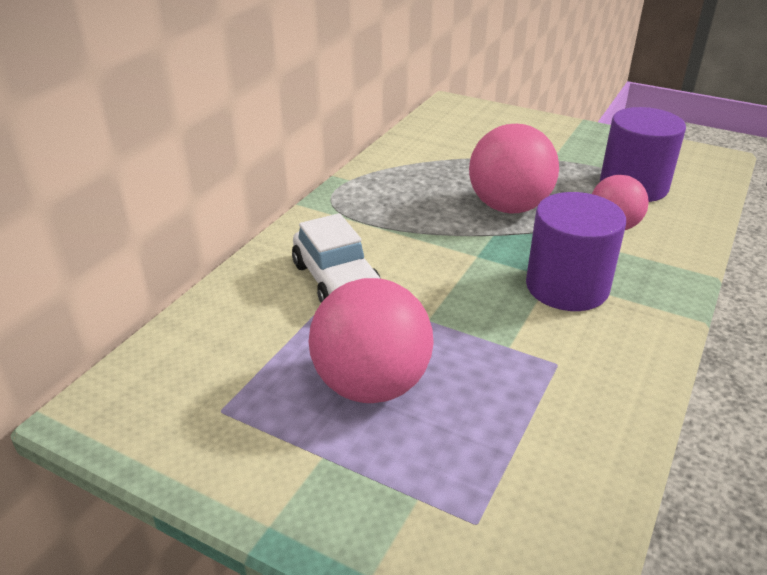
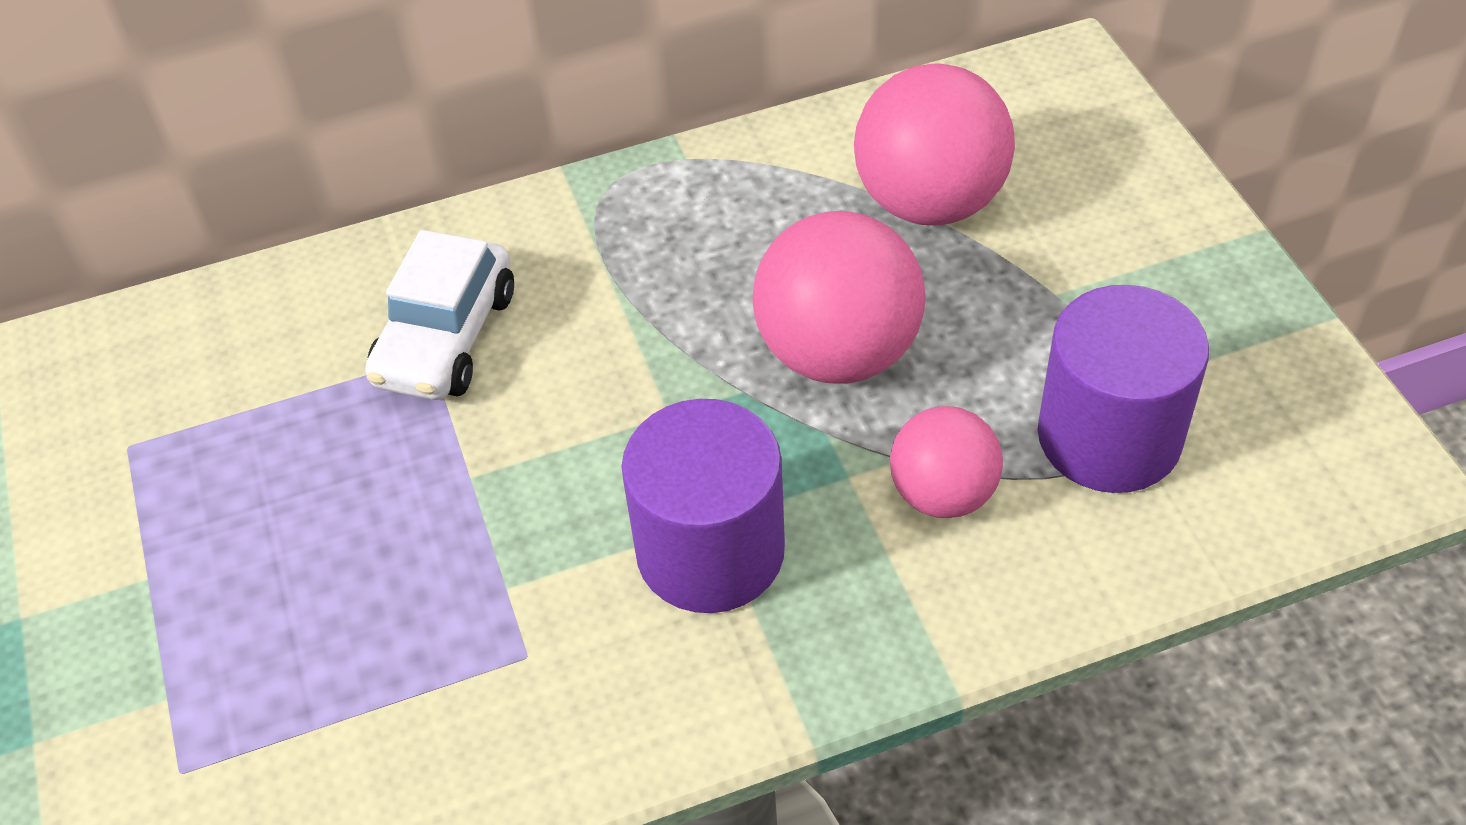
camera: 45 degrees right, 15 degrees up
pink ball [309,278,434,403] -> pink ball moved to [854,63,1015,225]

